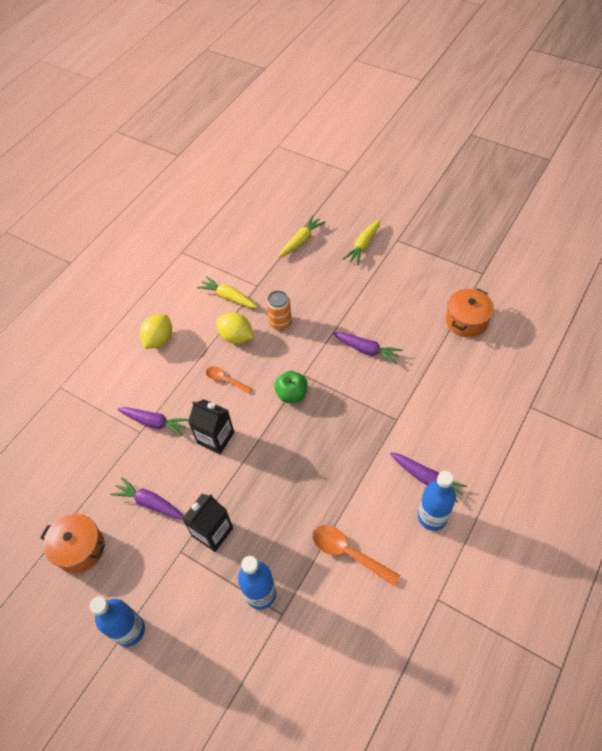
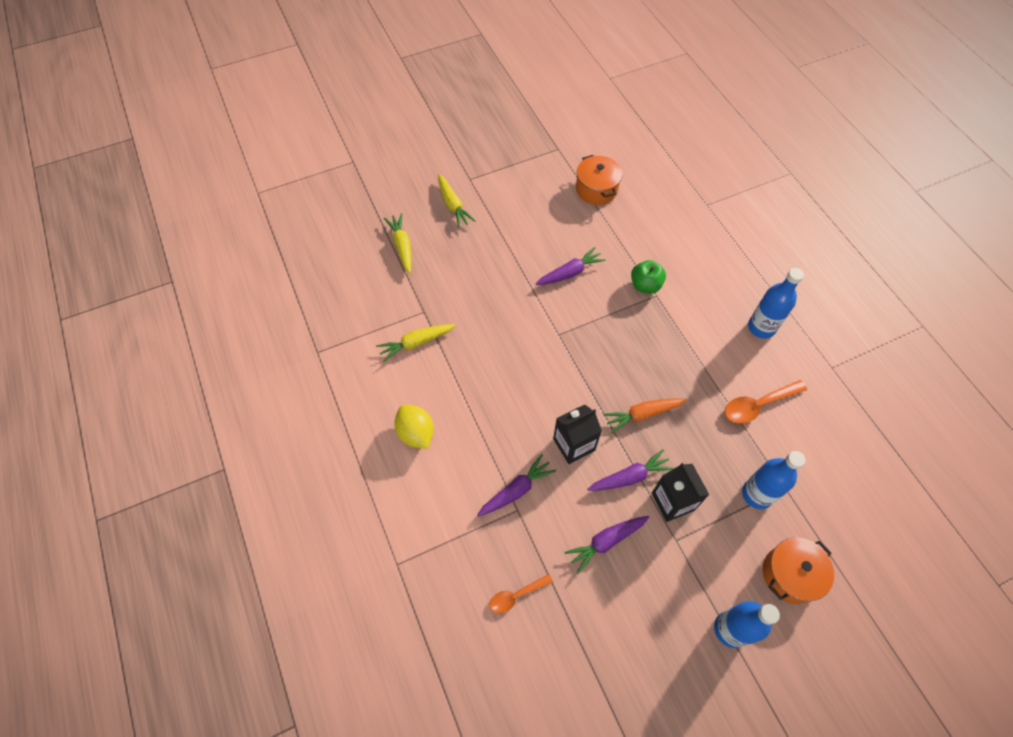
camera: 60 degrees left, 5 degrees up
orange pot [40,514,105,573] -> orange pot moved to [763,538,834,604]
orange spoon [206,366,252,394] -> orange spoon moved to [489,574,553,614]
yellow lemon [216,313,253,344] -> none
orange can [266,290,292,330] -> none
green apple [274,371,308,403] -> green apple moved to [631,260,666,294]
purple carrot [390,452,467,503] -> purple carrot moved to [587,449,674,491]
none -> orange carrot [603,398,686,433]

